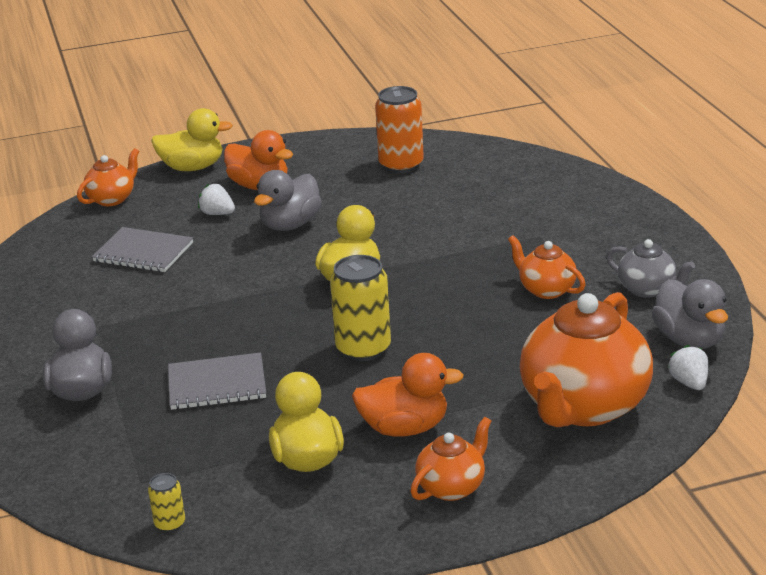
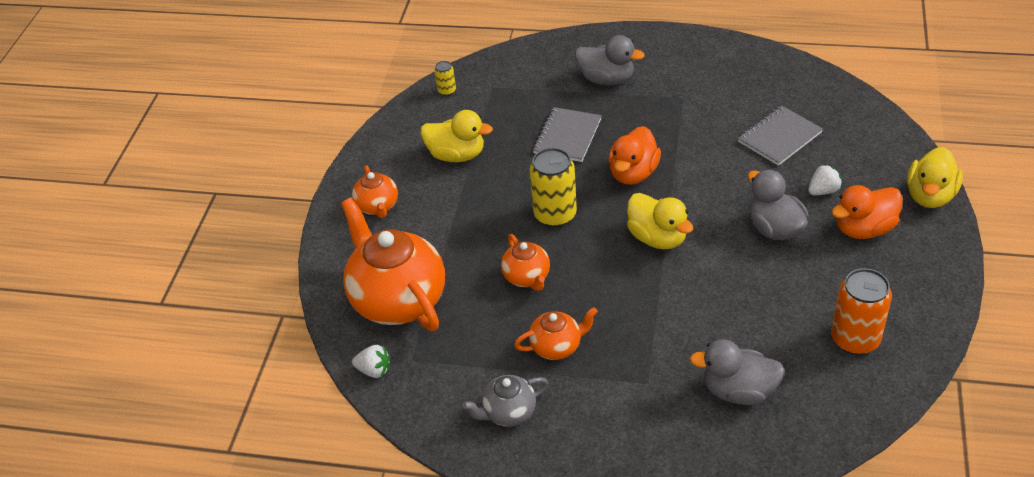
camera: 120 degrees right, 15 degrees up
orange teapot [77,148,139,206] -> orange teapot moved to [501,234,550,291]
orange duck [352,353,464,437] -> orange duck moved to [608,126,661,185]
grey duck [651,279,728,349] -> grey duck moved to [690,339,785,405]

